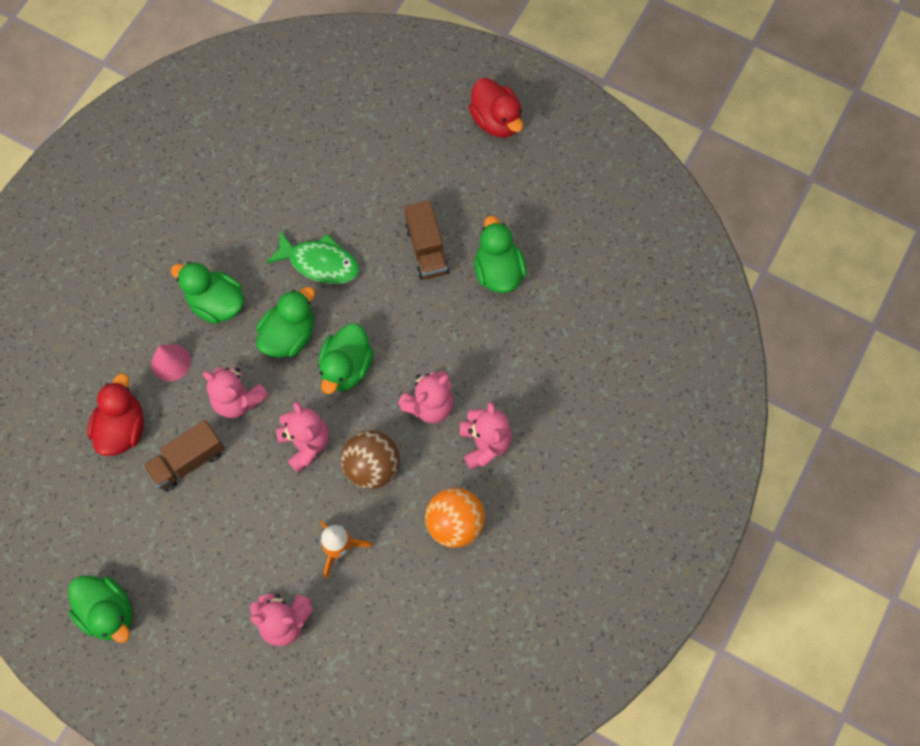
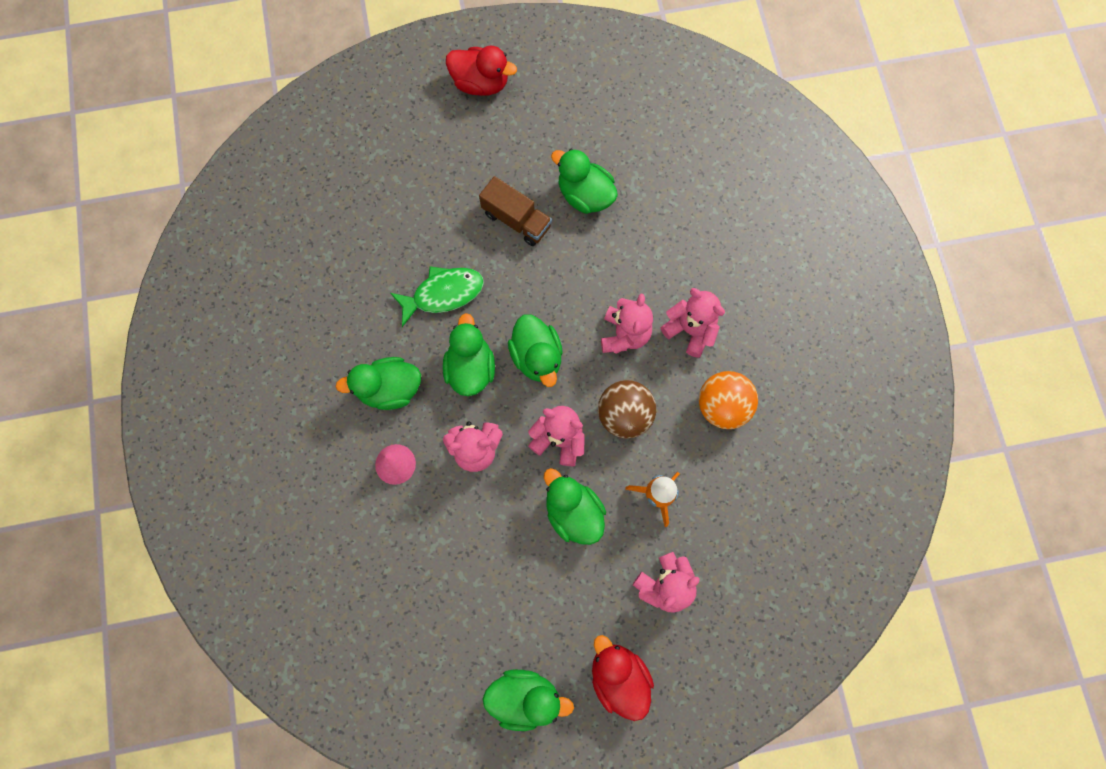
camera: 40 degrees left, 5 degrees up
red duck [87,373,144,456] -> red duck moved to [592,635,654,721]
brown truck [143,420,225,492] -> none
none -> green duck [544,468,606,545]

